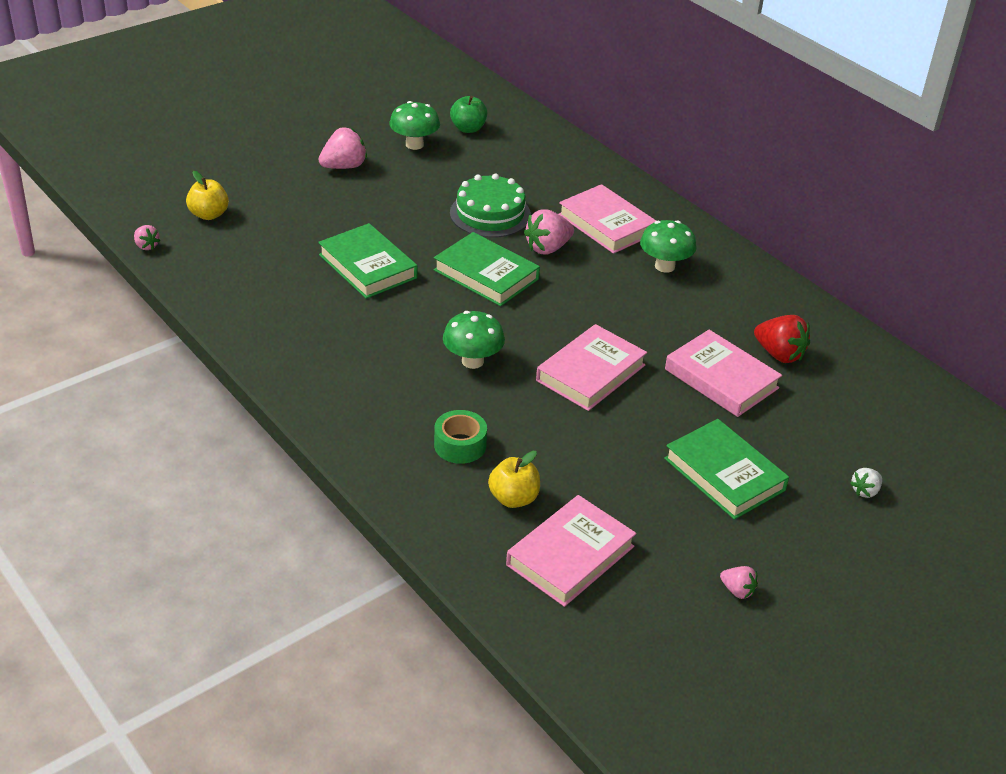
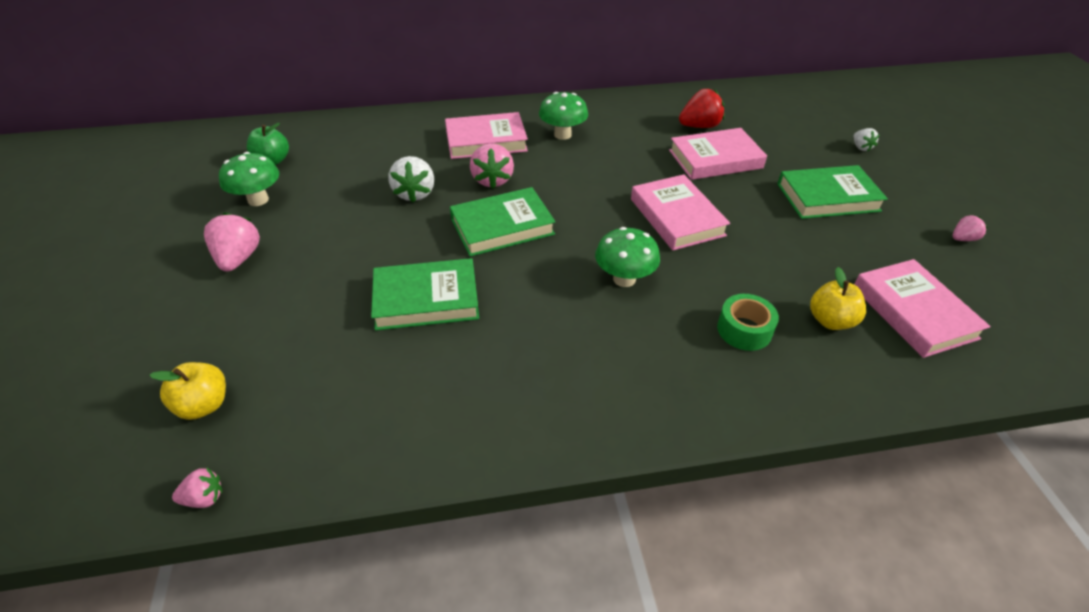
camera: 60 degrees left, 5 degrees up
green cake [450,174,531,238] -> white strawberry [388,156,434,203]

